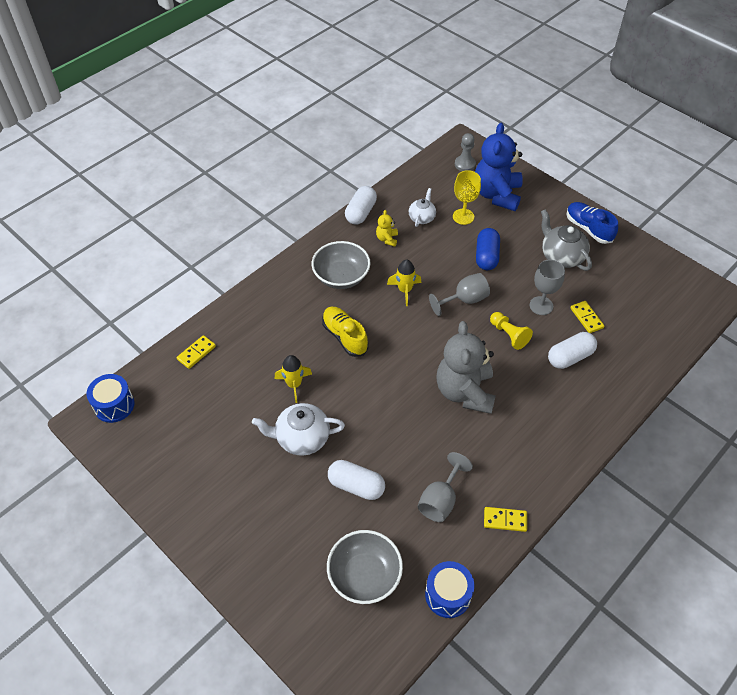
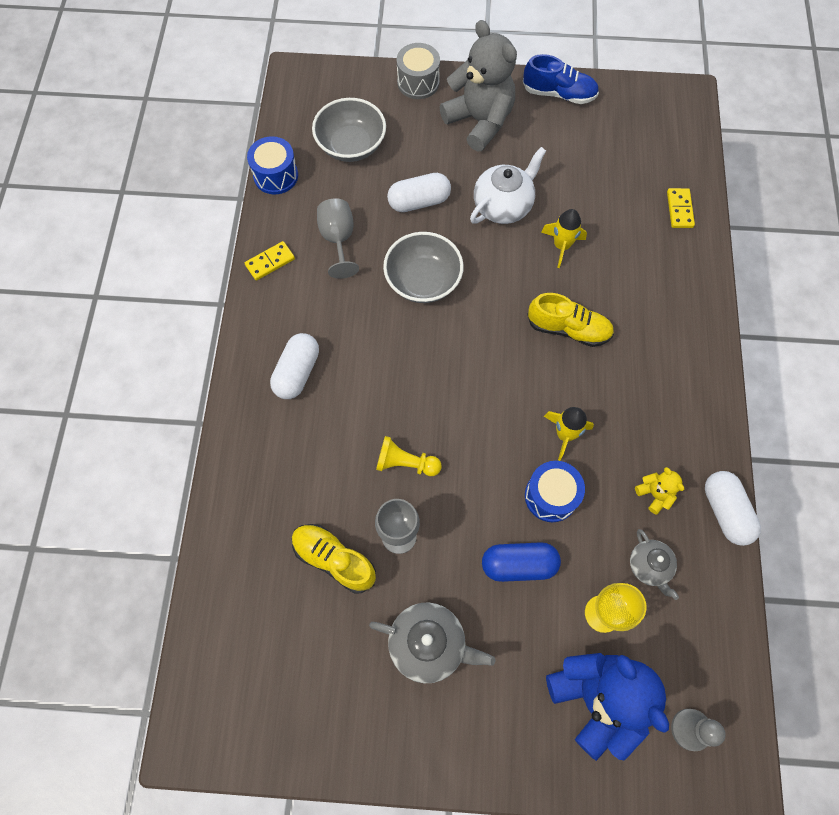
camera: 140 degrees right, 15 degrees up
blue drum [87,374,134,423] -> blue drum moved to [525,461,585,522]
grey bowl [312,241,370,289] -> grey bowl moved to [383,232,464,303]
white teapot [409,188,436,227] -> grey teapot [630,529,679,600]
grey goblet [429,273,490,316] -> none
grey teddy bear [436,321,496,414] -> grey teddy bear moved to [440,20,517,151]
blue capsule [476,228,500,270] -> blue capsule turned 60 degrees counterclockwise [482,542,561,582]
white capsule [548,332,597,369] -> white capsule moved to [270,333,319,399]
blue shoe [566,202,618,244] -> blue shoe moved to [523,54,599,104]
yellow domino [570,301,604,333] -> yellow shoe [292,524,376,594]
none -> grey drum [397,43,440,99]

